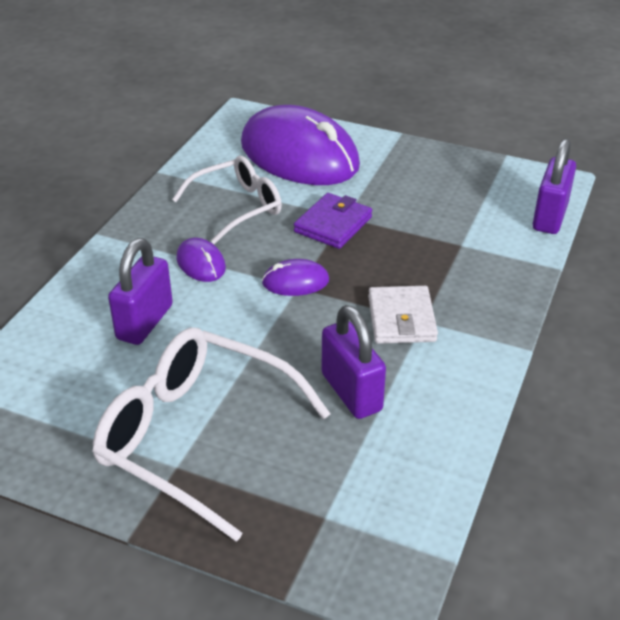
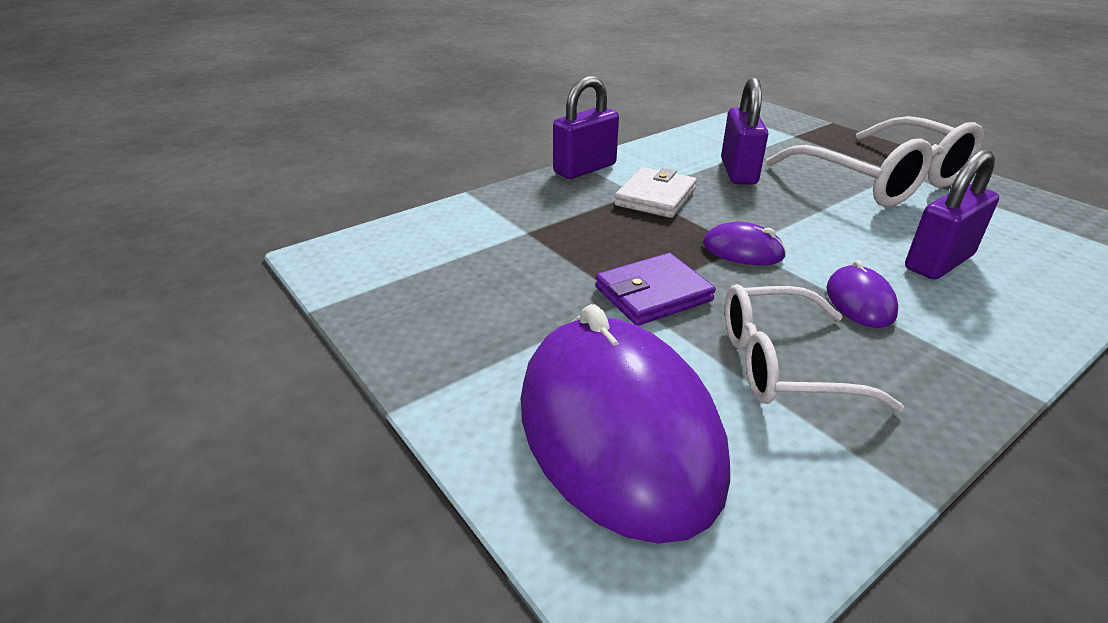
camera: 150 degrees left, 5 degrees down
purple padlock [533,139,576,234] -> purple padlock moved to [553,76,619,179]

